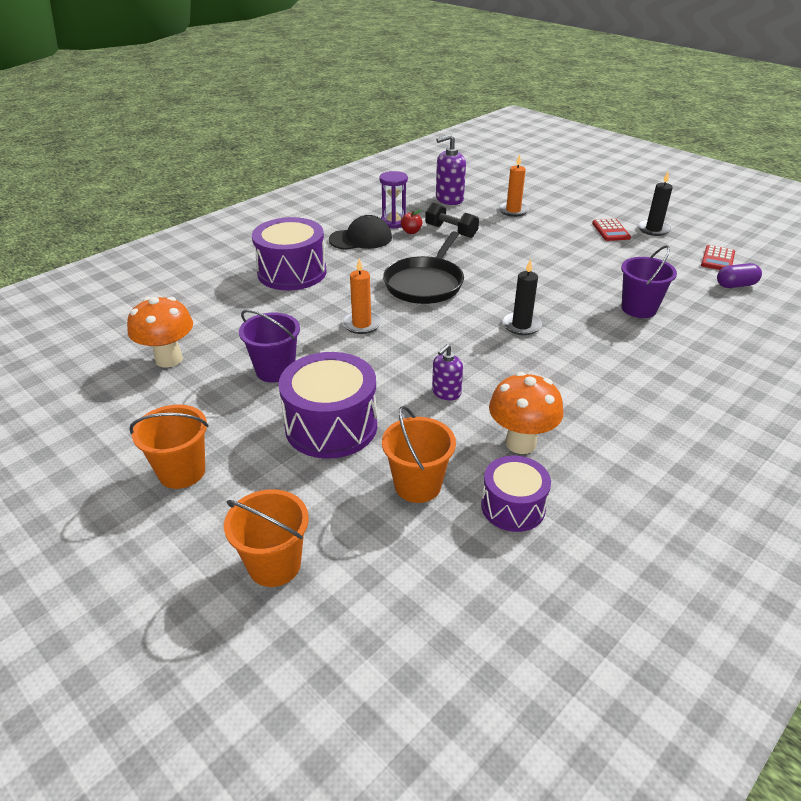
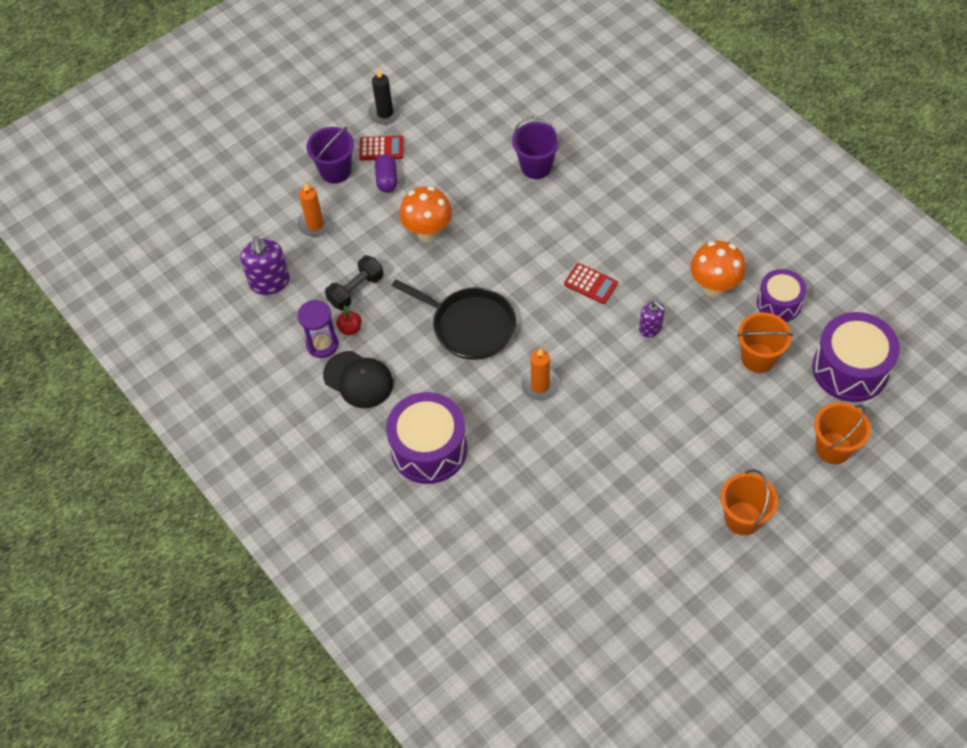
camera: 80 degrees left, 20 degrees up
orange mushroom [127,297,193,367] -> orange mushroom moved to [399,186,452,242]
purple bucket [239,310,300,383] -> purple bucket moved to [307,127,354,184]
purple drum [279,352,377,459] -> purple drum moved to [812,312,900,402]
black cap [329,215,392,250] -> black cap turned 135 degrees clockwise [323,351,393,408]
black candle [502,259,542,335] -> none
red calculator [701,245,735,270] -> red calculator moved to [564,263,618,304]
purple capsule [717,263,762,288] -> purple capsule moved to [375,154,397,192]

